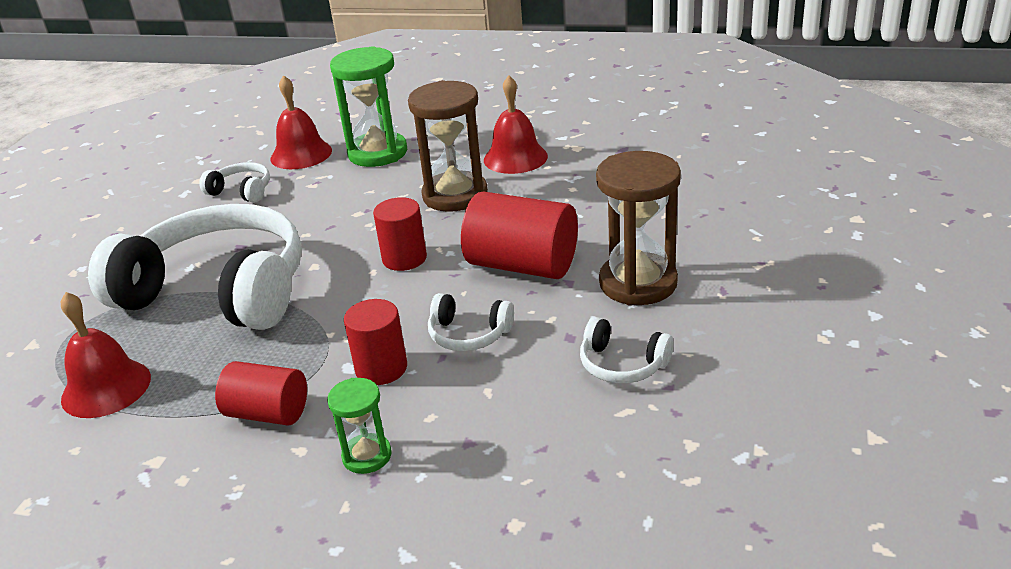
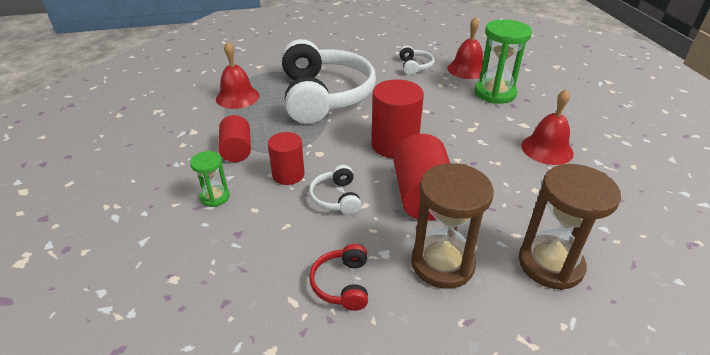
camera: 60 degrees right, 5 degrees up
red cylinder [373,197,427,271] -> red cylinder [371,79,424,158], size x1.59
brown hourglass [408,80,488,212] -> brown hourglass moved to [519,164,621,290]
white headphones [580,317,674,383] -> red headphones [309,244,368,311]

